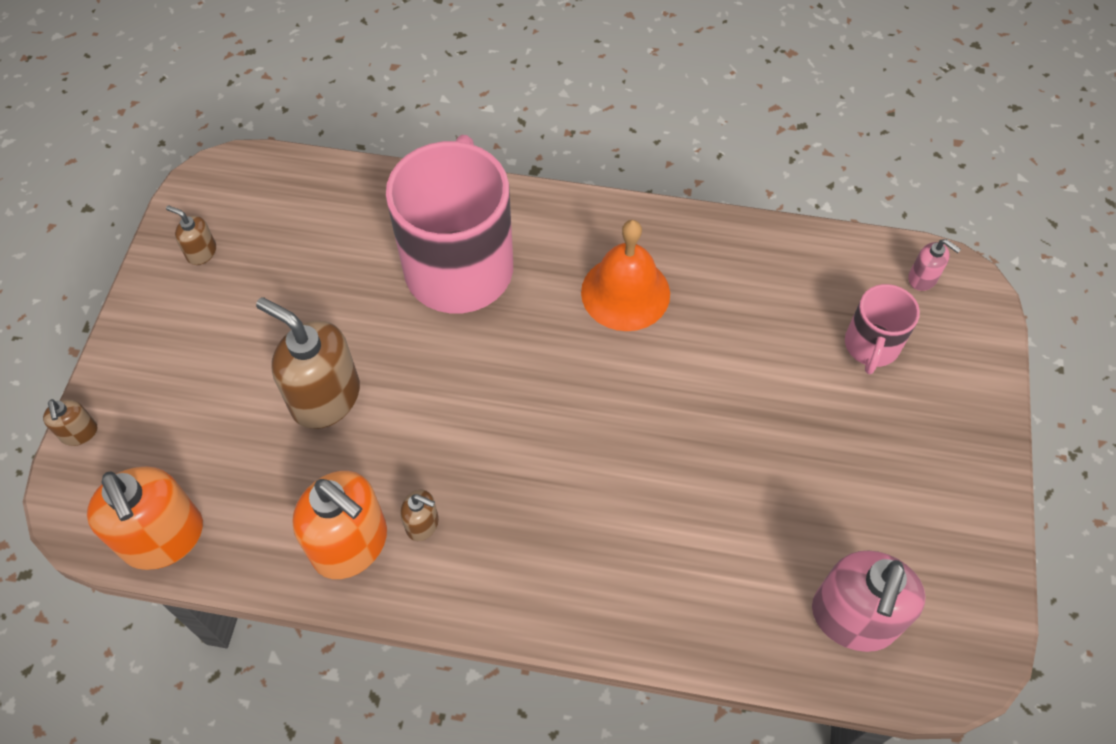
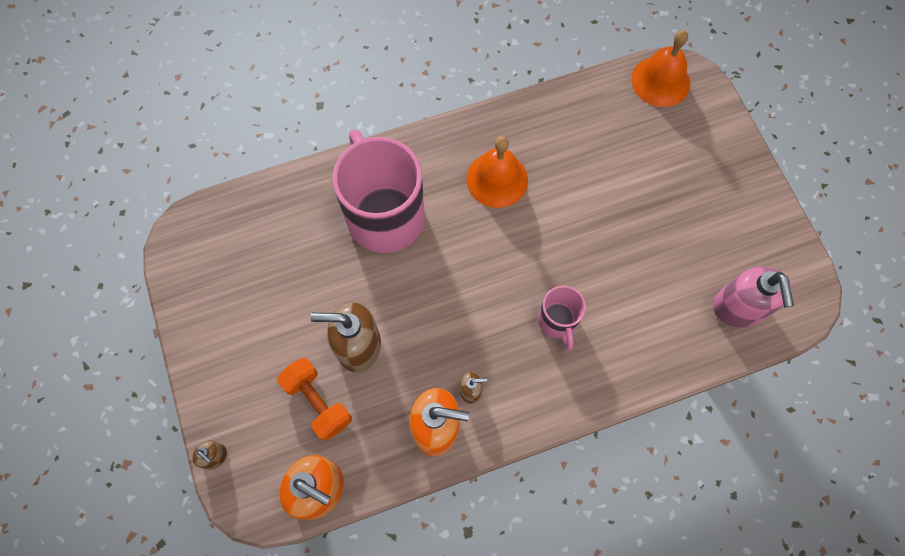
camera: 30 degrees left, 10 degrees up
brown soap dispenser [166,205,216,265] -> none
pink mug [845,284,920,374] -> pink mug moved to [538,286,586,350]
pink soap dispenser [908,239,961,291] -> orange bell [631,30,690,107]
none -> orange dumbbell [277,358,352,441]

